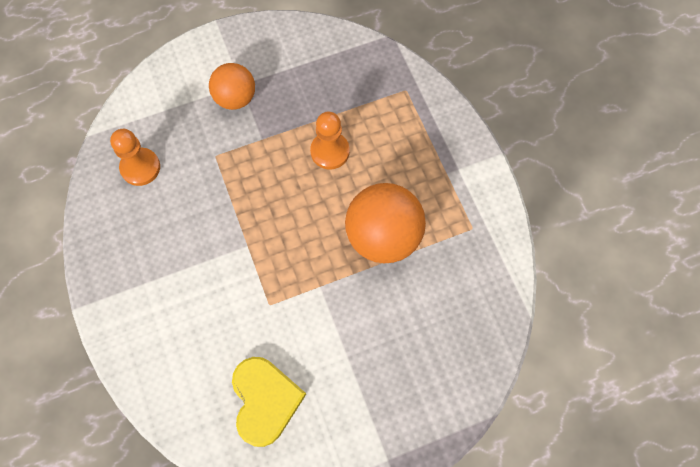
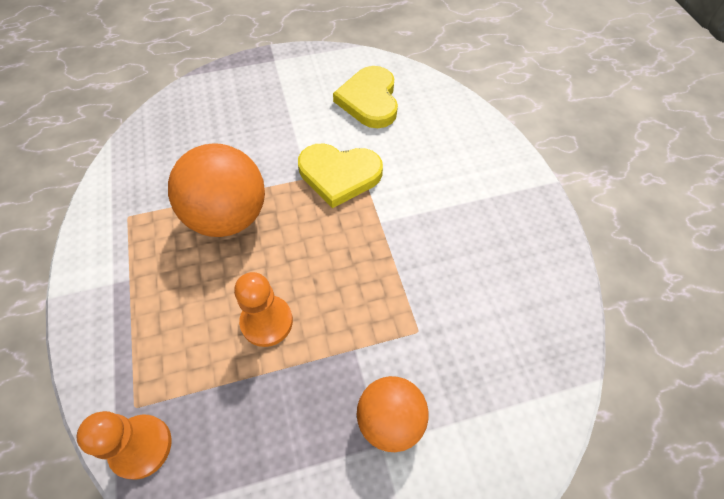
camera: 175 degrees left, 10 degrees down
orange pawn [110,129,160,186] -> orange pawn moved to [76,411,172,480]
none -> yellow heart [298,143,383,208]

